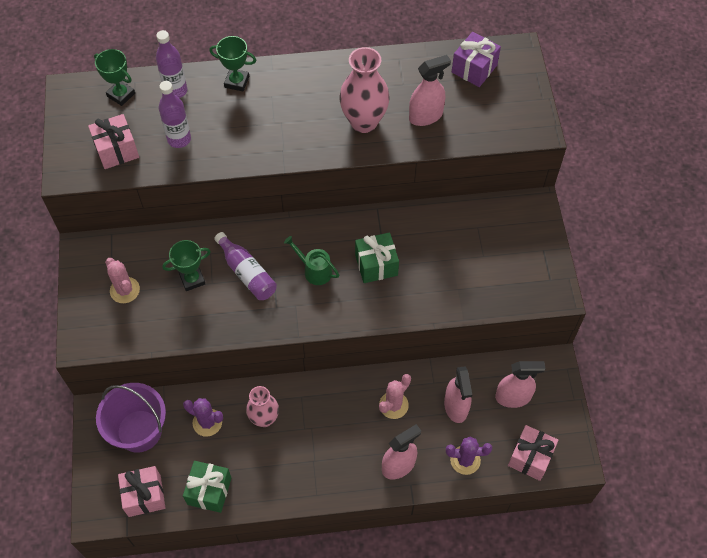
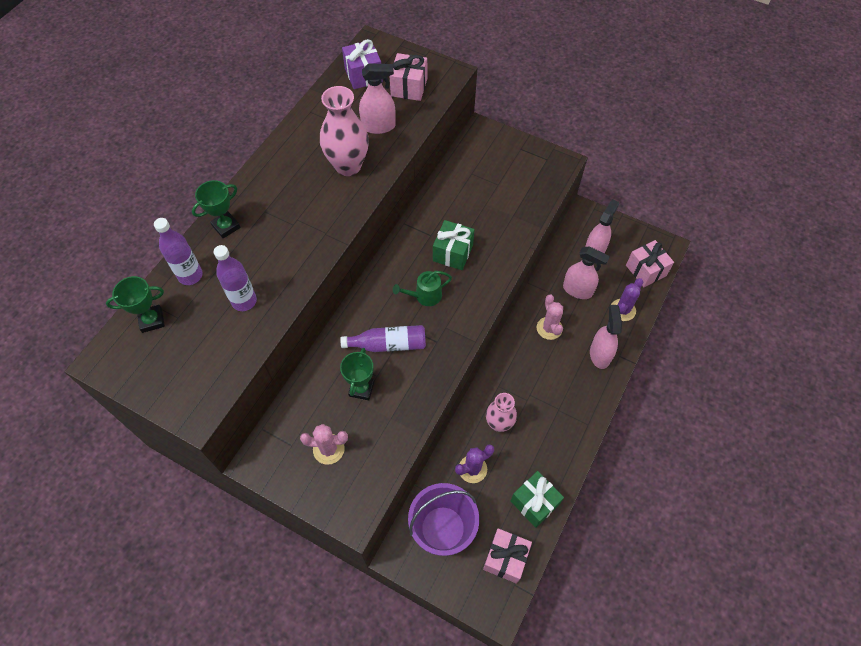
camera: 55 degrees left, 0 degrees up
pink gift [88,114,139,169] -> pink gift moved to [390,53,427,101]
pink spray bottle [409,55,451,126] -> pink spray bottle turned 75 degrees clockwise [359,63,396,134]

